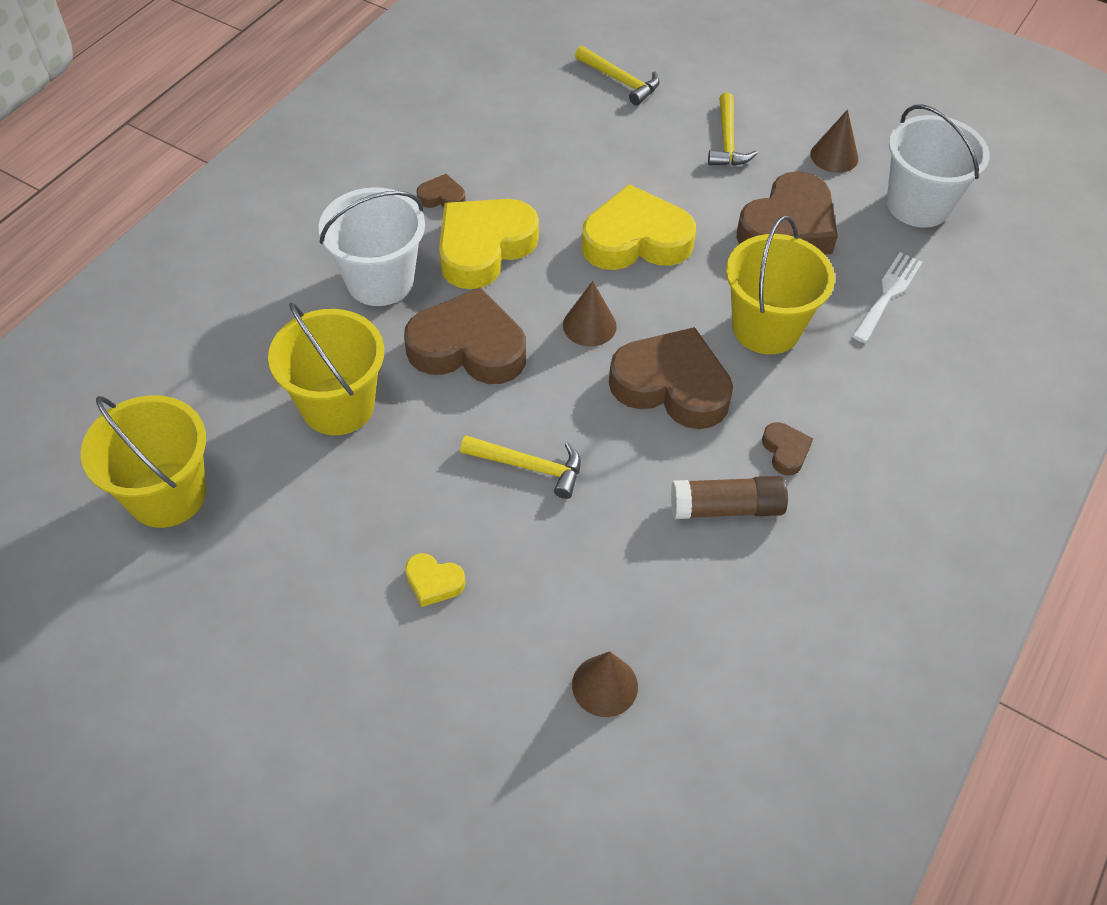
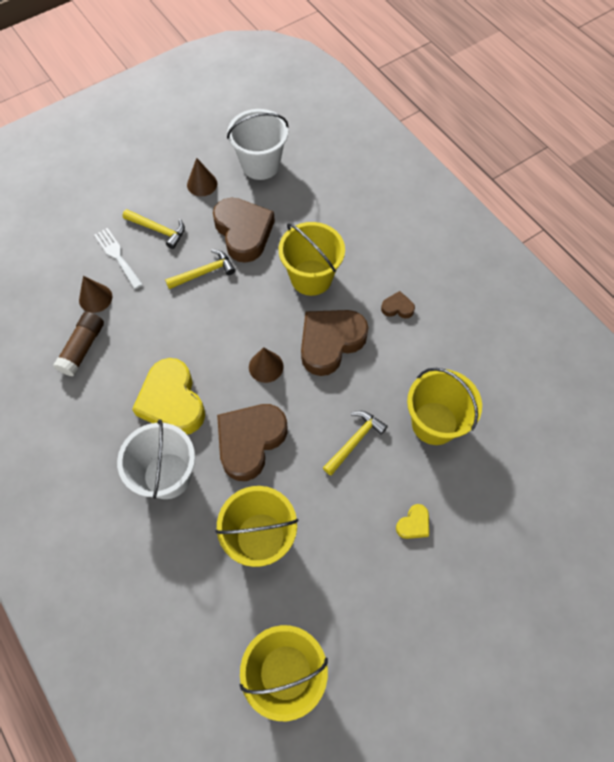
camera: 65 degrees left, 10 degrees up
brown heart [417,174,466,208] -> none
brown cone [572,651,638,717] -> brown cone moved to [79,276,112,313]
yellow hammer [575,46,660,106] -> yellow hammer moved to [165,249,235,289]
yellow heart [581,184,696,270] -> none
brown glue stick [671,476,788,519] -> brown glue stick moved to [53,312,104,377]
white fork [852,252,922,343] -> white fork moved to [94,228,143,289]
none -> yellow bucket [407,368,482,445]

